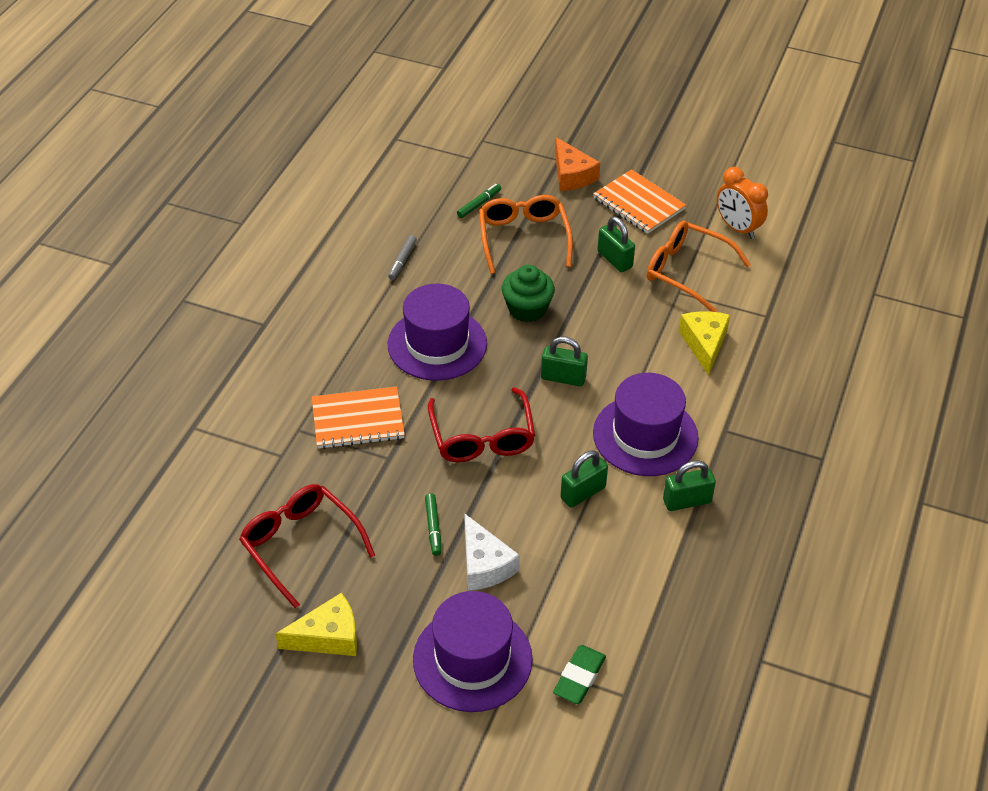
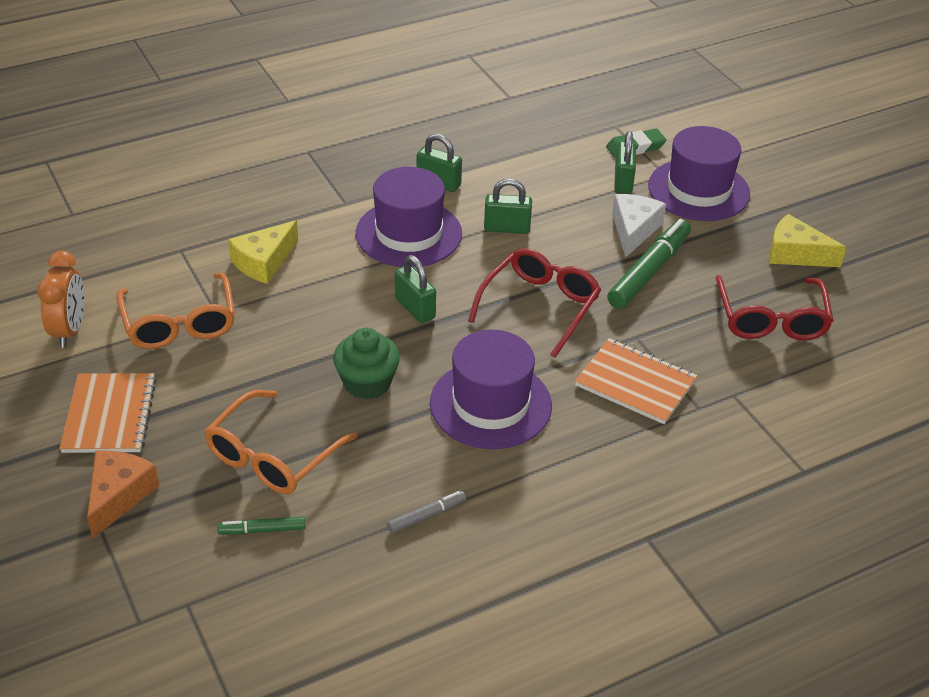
camera: 140 degrees left, 5 degrees down
green marker [425,493,441,556] -> green marker [607,219,691,309], size x2.04
green padlock [597,217,635,272] -> green padlock moved to [614,131,636,194]

